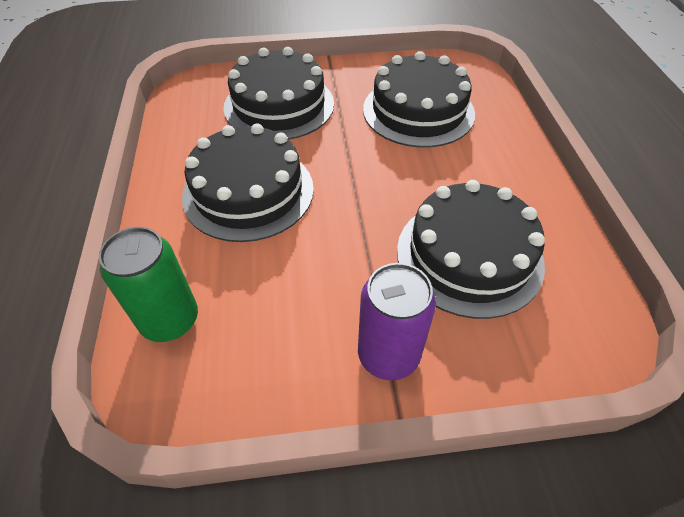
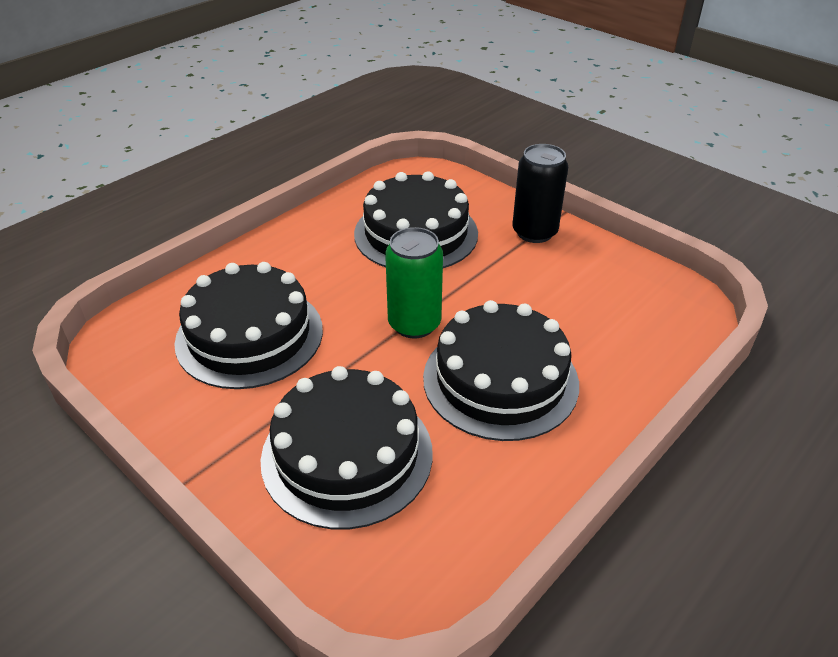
camera: 130 degrees left, 10 degrees down
green can [99,227,198,342] -> green can moved to [385,227,443,338]
purple can [358,263,436,380] -> black can [512,144,568,243]

